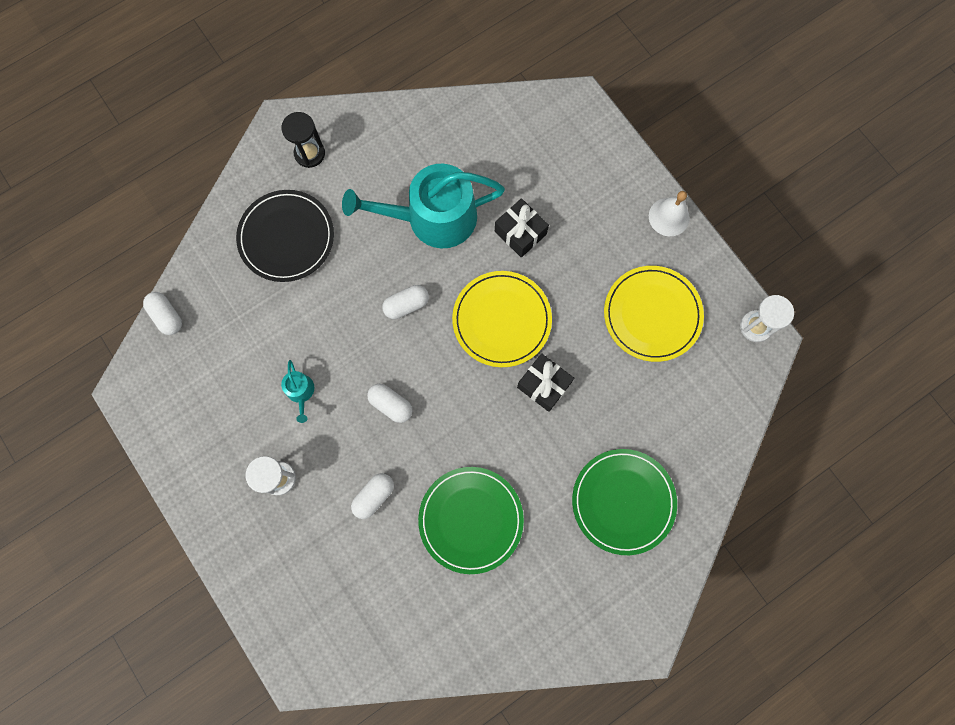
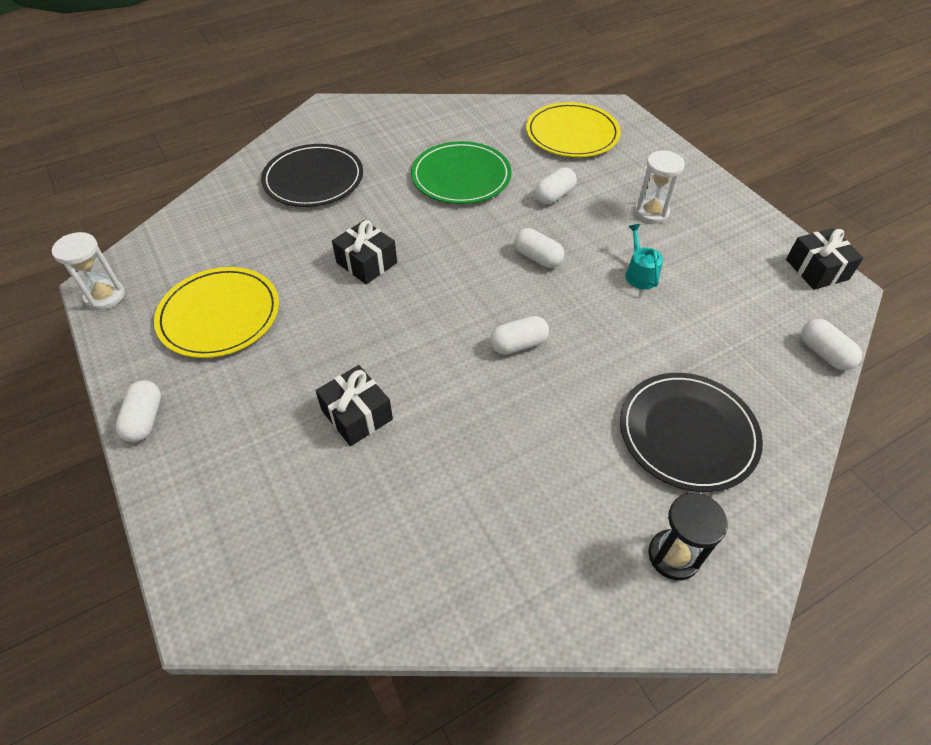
camera: 175 degrees left, 25 degrees down
turquoise watering can [342,164,505,248] -> none
yellow plate [452,271,552,367] -> yellow plate moved to [526,102,621,157]
green plate [572,449,677,555] -> black plate [261,144,363,207]
white bell [649,191,690,236] -> white capsule [115,380,161,442]
none -> black gift [786,228,863,290]

